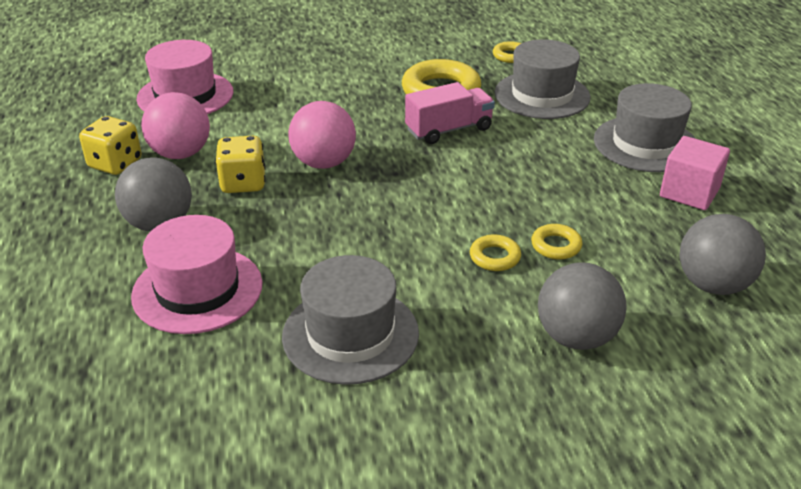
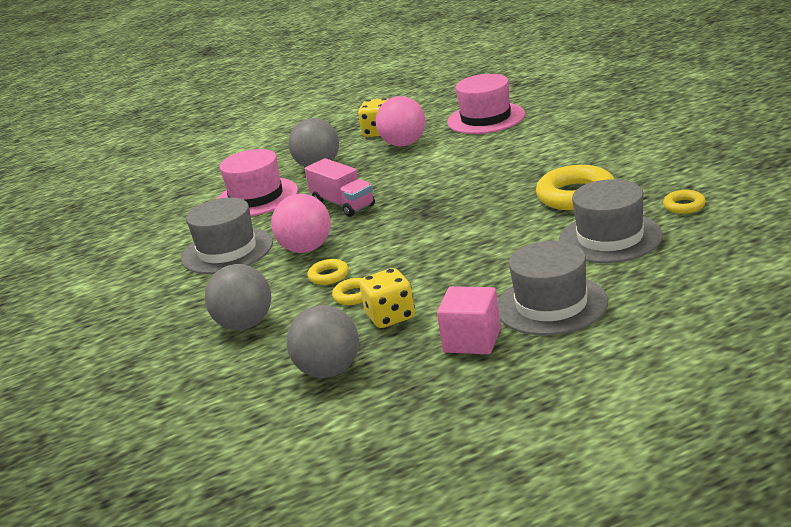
camera: 80 degrees right, 10 degrees down
yellow dice [215,136,266,193] -> yellow dice moved to [360,268,415,328]
pink ball [288,101,356,169] -> pink ball moved to [271,194,331,253]
pink truck [405,82,495,144] -> pink truck moved to [305,158,375,217]

